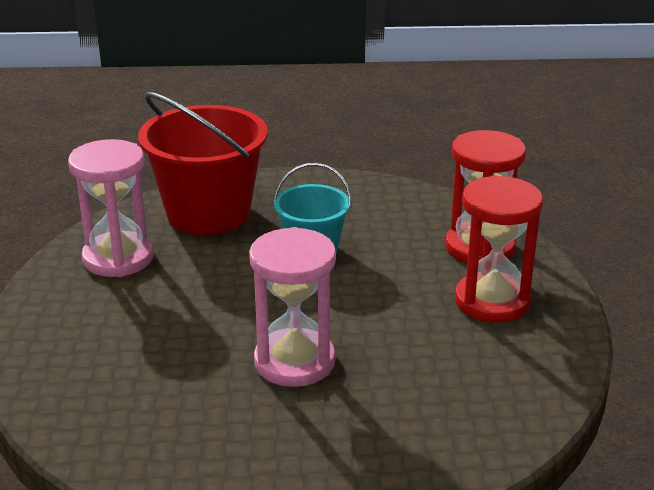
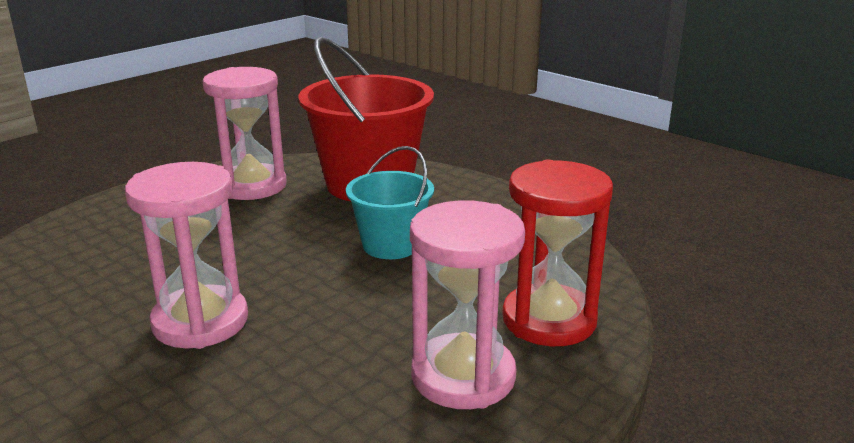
camera: 45 degrees right, 5 degrees down
red hourglass [455,175,543,323] -> pink hourglass [410,200,525,409]

